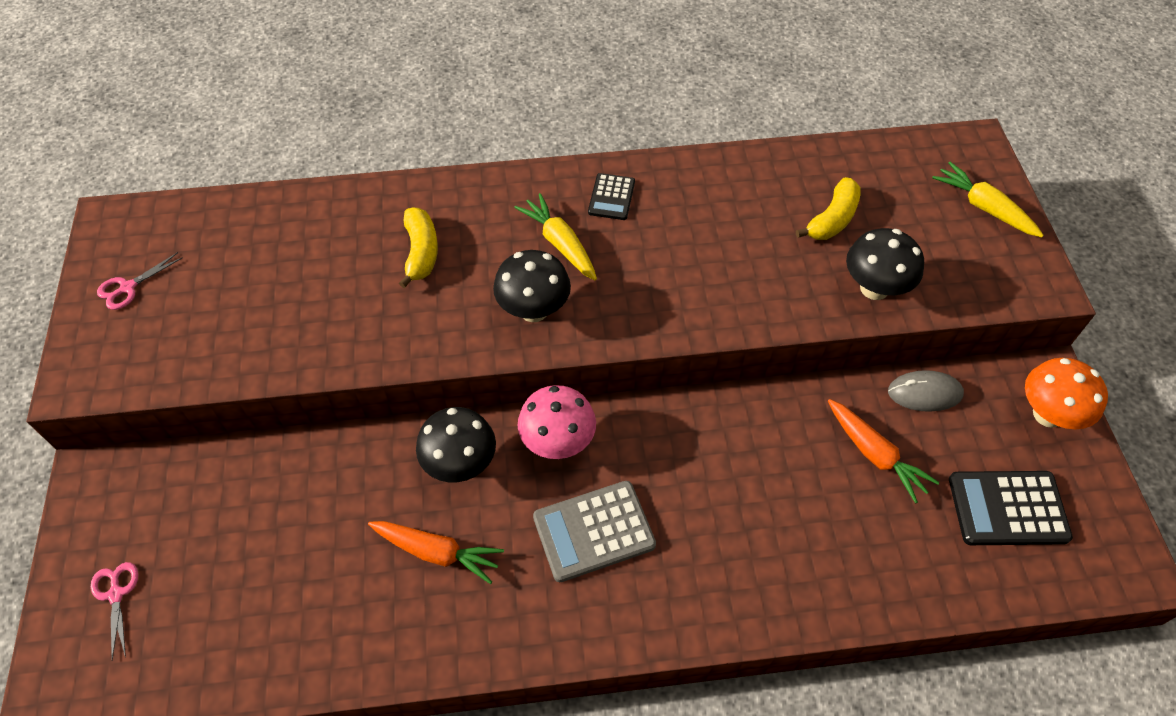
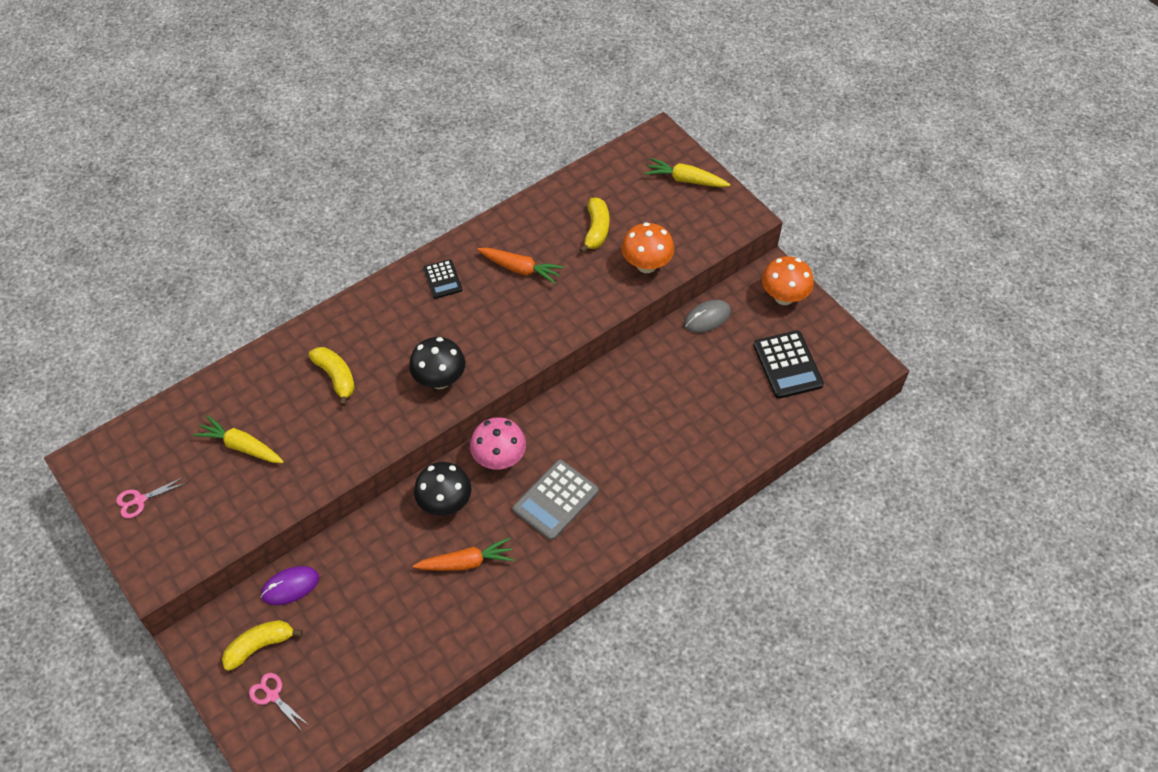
camera: 30 degrees left, 0 degrees up
pink scissors [97,252,183,310] -> pink scissors turned 45 degrees clockwise [116,477,186,518]
yellow carrot [514,193,597,280] -> yellow carrot moved to [193,415,284,463]
orange carrot [828,399,940,504] -> orange carrot moved to [477,247,564,284]
black mushroom [846,228,924,300] -> orange mushroom [622,222,674,273]
black calculator [949,471,1073,545] -> black calculator turned 75 degrees counterclockwise [753,330,824,399]
none -> yellow banana [222,620,303,671]
none -> purple mouse [261,566,319,605]

